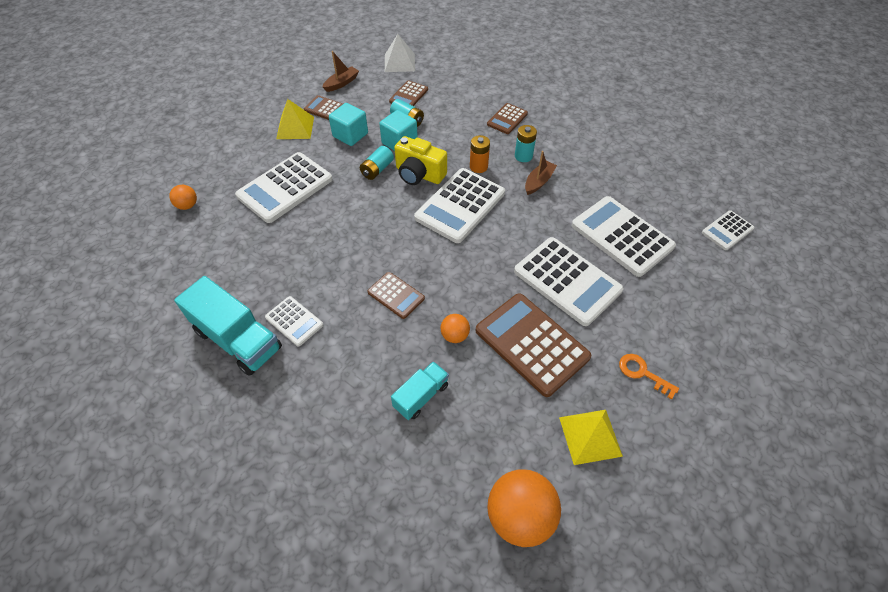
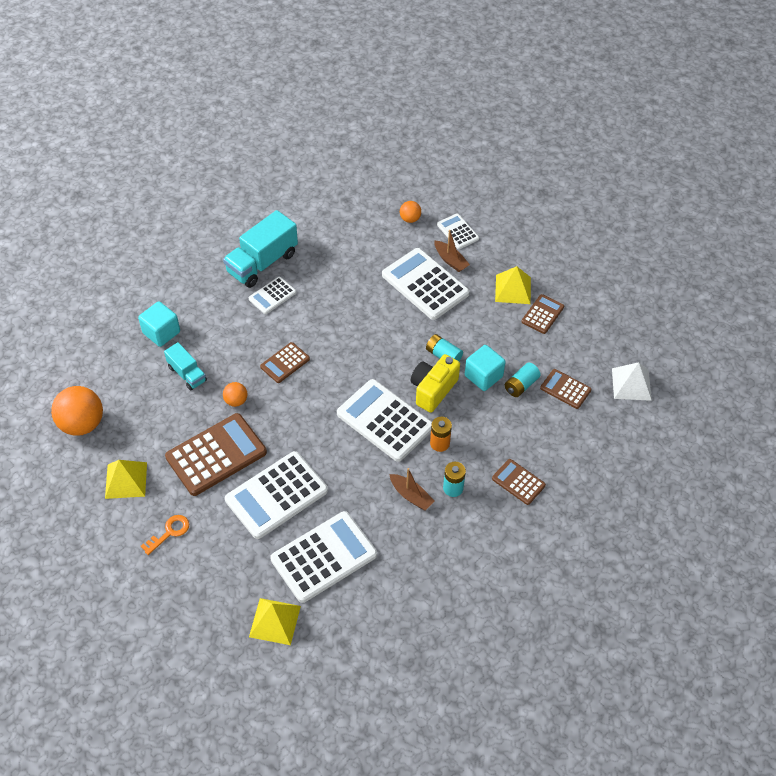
camera: 95 degrees right, 0 degrees up
brown boat [323,51,359,92] -> brown boat moved to [434,230,470,272]
turquoise cube [329,103,368,146] -> turquoise cube moved to [138,301,180,347]
white calculator [702,211,755,250] -> white calculator moved to [437,213,479,249]
none -> yellow pyramid [249,598,301,645]

